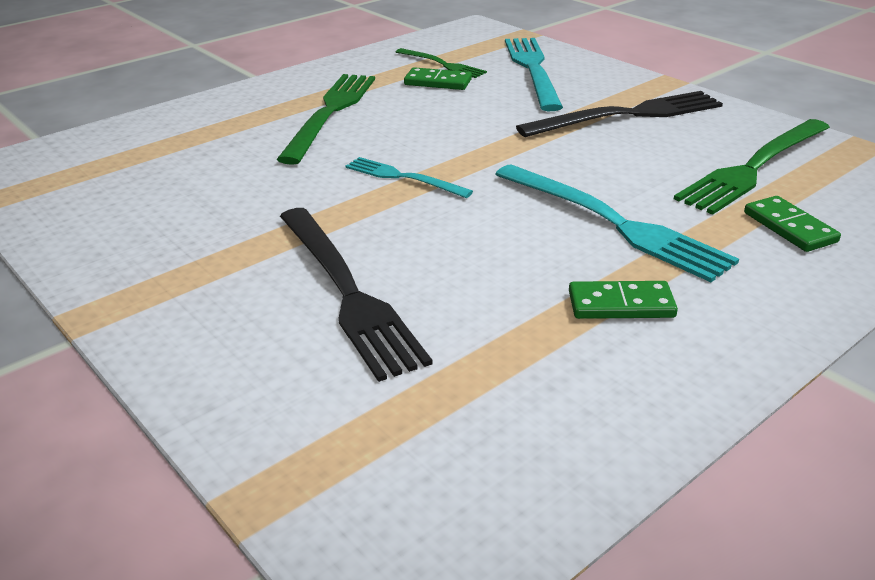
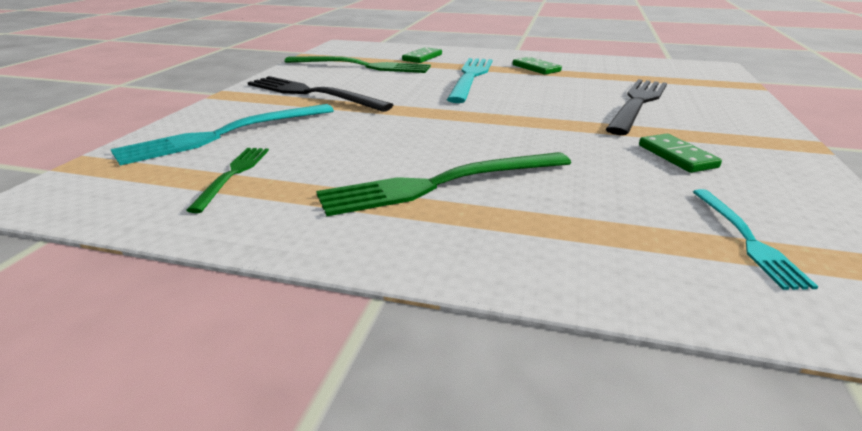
camera: 125 degrees left, 5 degrees down
turquoise fork [345,157,473,198] -> turquoise fork moved to [693,189,818,290]
green domino [404,67,472,90] -> green domino moved to [639,134,722,173]

